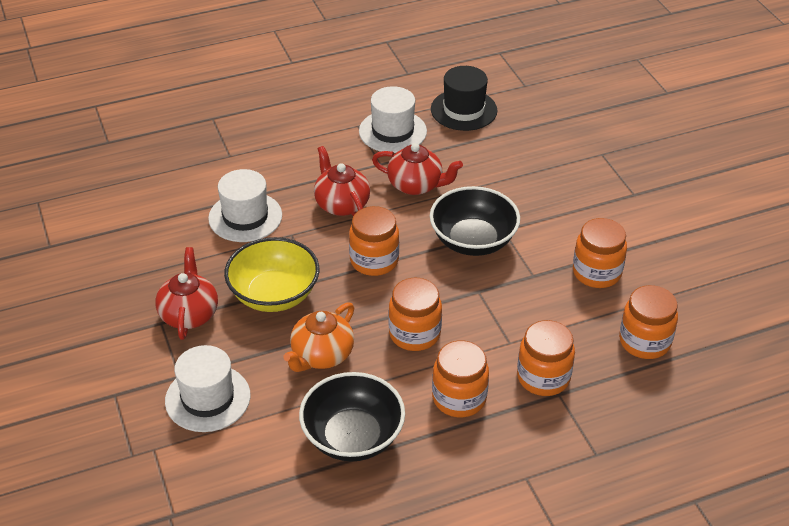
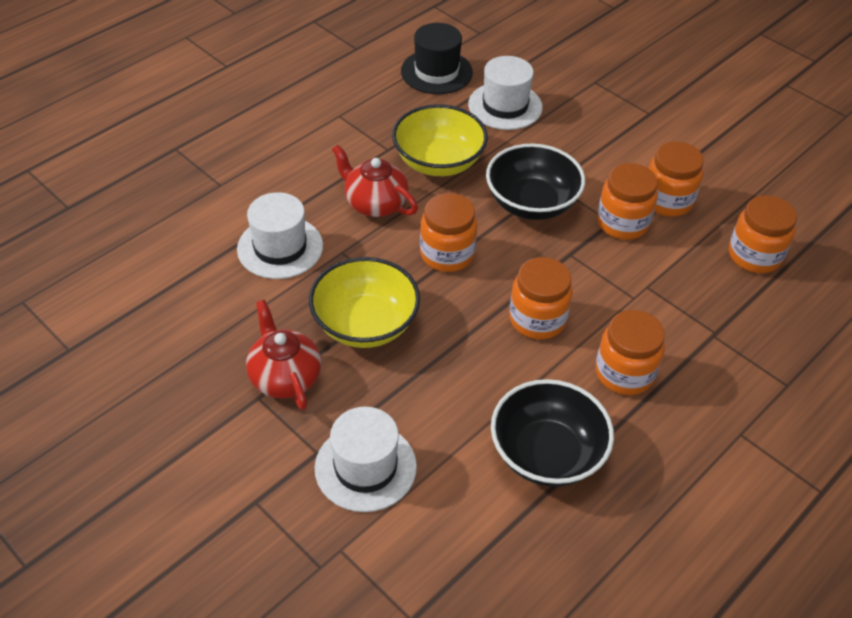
camera: 25 degrees left, 5 degrees up
orange teapot [283,302,354,372] -> none
white hat [359,86,427,153] -> white hat moved to [468,56,543,130]
red teapot [372,143,463,195] -> yellow bowl [392,104,488,176]
orange jar [517,320,575,396] -> orange jar moved to [597,163,658,240]

